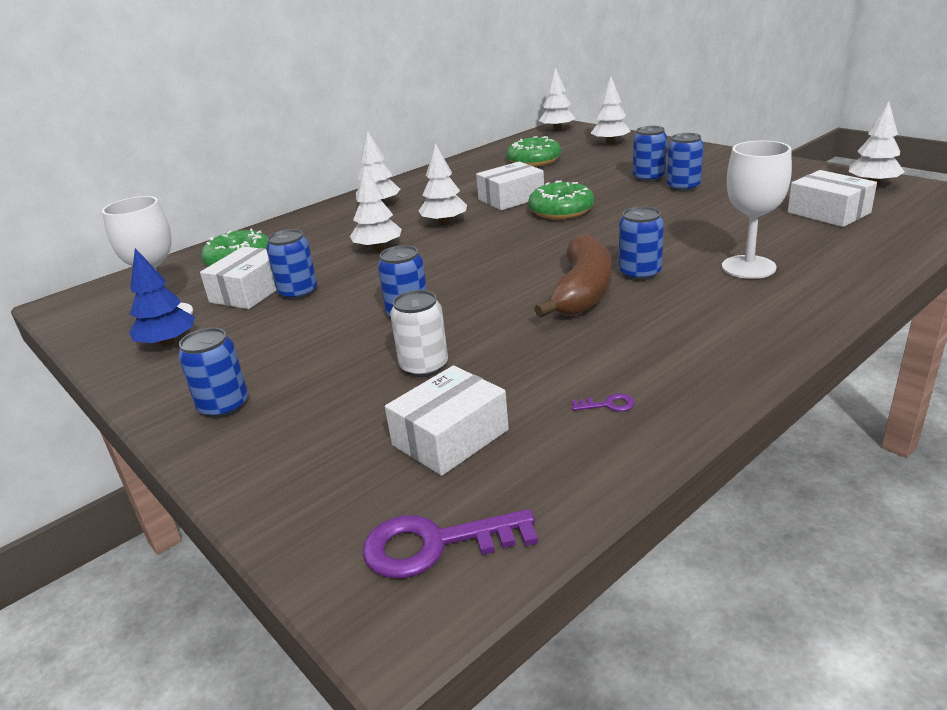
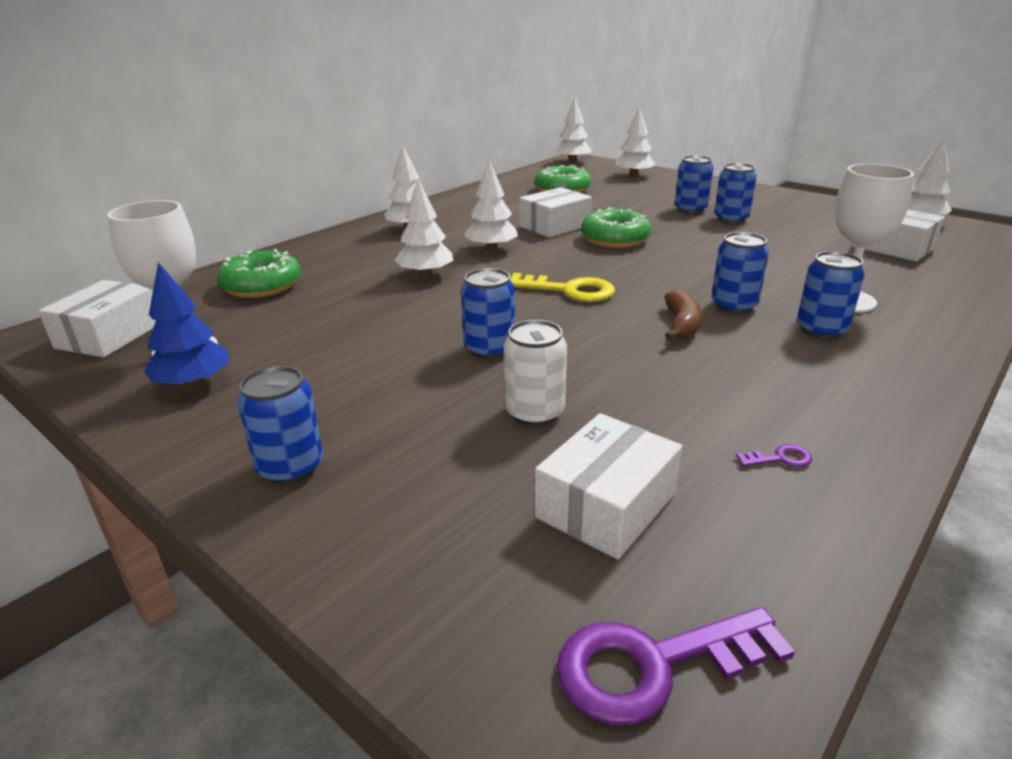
camera: 10 degrees left, 0 degrees up
white box [200,246,276,309] -> white box moved to [38,280,156,358]
blue can [266,229,317,300] -> blue can moved to [797,251,865,339]
brown banana [534,234,612,318] -> brown banana [664,290,702,340], size x0.55
none -> yellow key [510,273,615,302]

